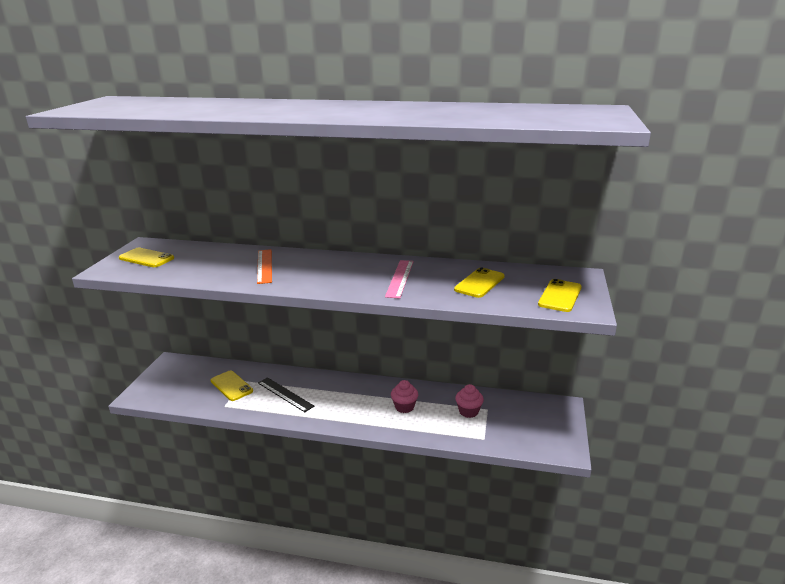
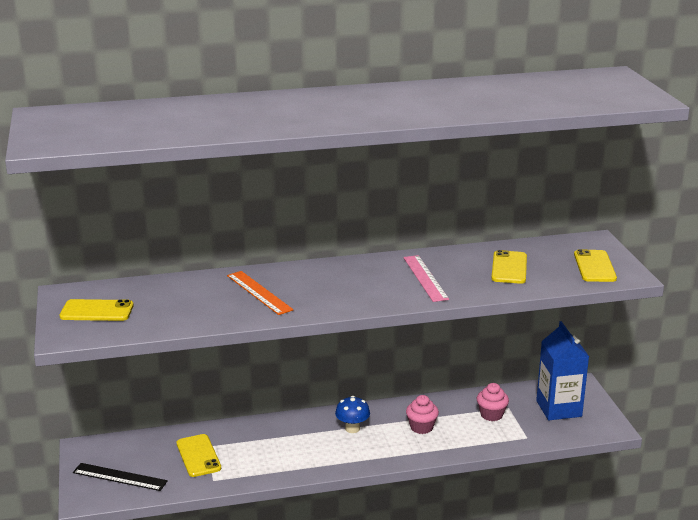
camera: 25 degrees left, 0 degrees up
yellow phone [211,370,253,401] -> yellow phone turned 45 degrees clockwise [177,434,221,477]
black ruler [258,377,314,412] -> black ruler moved to [73,463,168,491]
none -> blue mushroom [335,396,370,433]
none -> blue carton [536,321,589,420]

